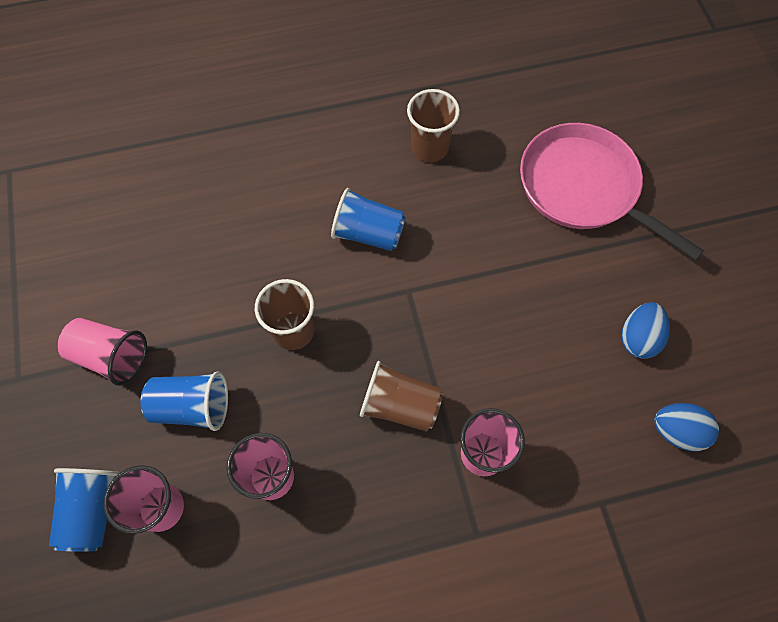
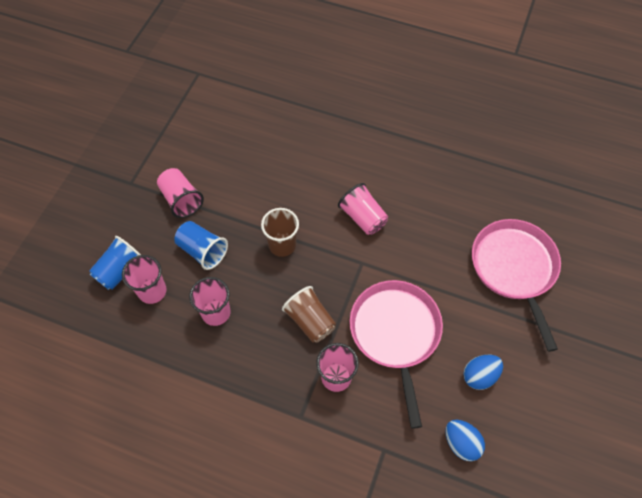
camera: 35 degrees right, 5 degrees down
blue cup [331,188,406,251] -> pink cup [338,183,388,235]
brown cup [407,89,460,162] -> none
none -> pink pan [350,280,443,429]

